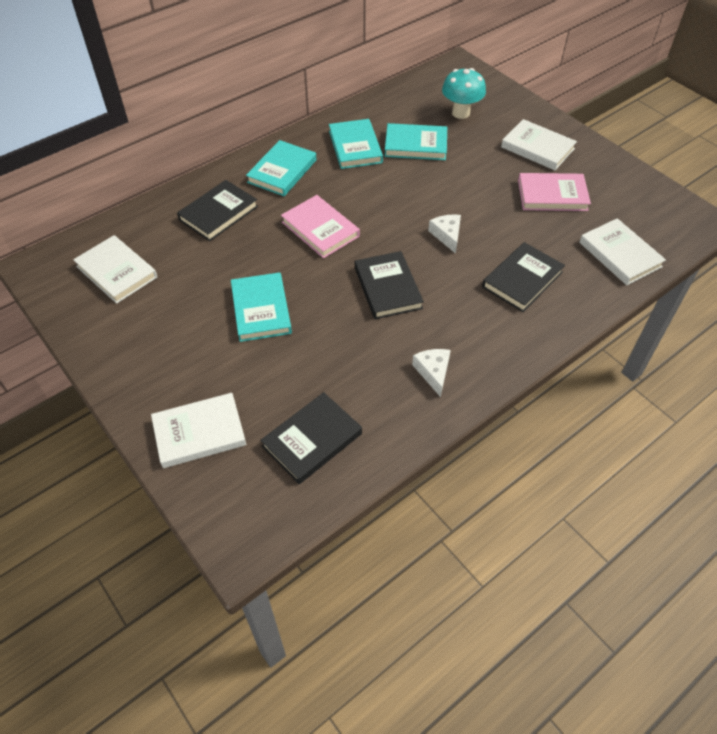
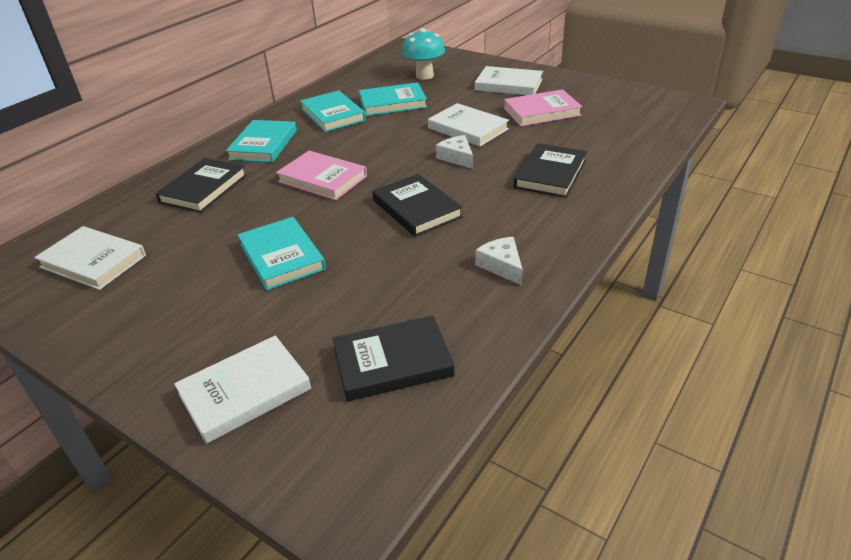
camera: 15 degrees left, 15 degrees down
black book [260,392,362,484] -> black book turned 45 degrees clockwise [333,316,455,401]
white book [579,218,666,285] -> white book moved to [428,103,509,147]

